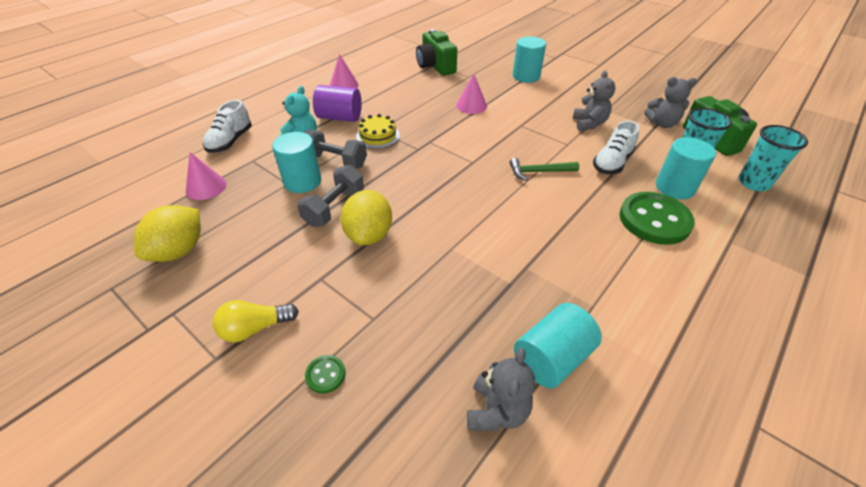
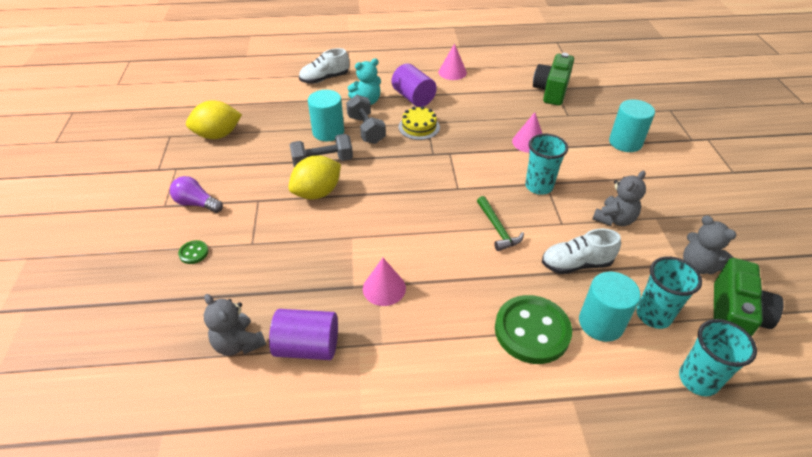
camera: 45 degrees right, 0 degrees up
pink cone [186,152,226,200] -> pink cone moved to [363,258,406,306]
yellow light bulb [213,300,299,342] -> purple light bulb [170,176,223,213]
grey teddy bear [467,347,535,431] -> grey teddy bear turned 75 degrees clockwise [204,294,266,356]
green hammer [509,158,579,181] -> green hammer turned 150 degrees counterclockwise [477,196,524,251]
turquoise cylinder [514,303,602,388] -> purple cylinder [269,309,338,360]
none -> turquoise cup [525,134,568,195]

